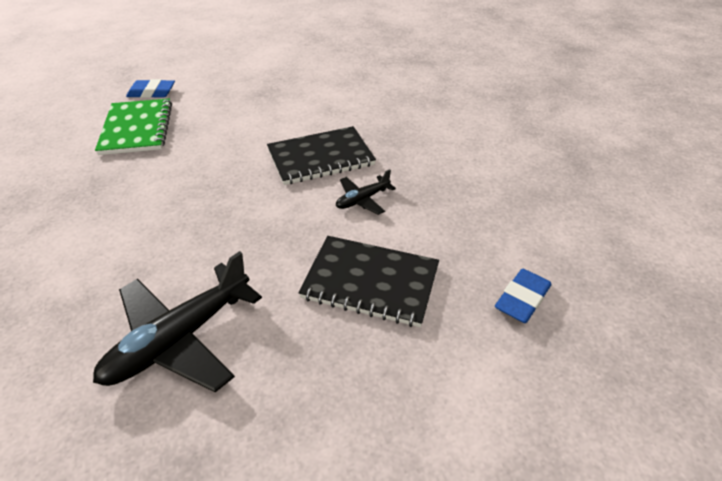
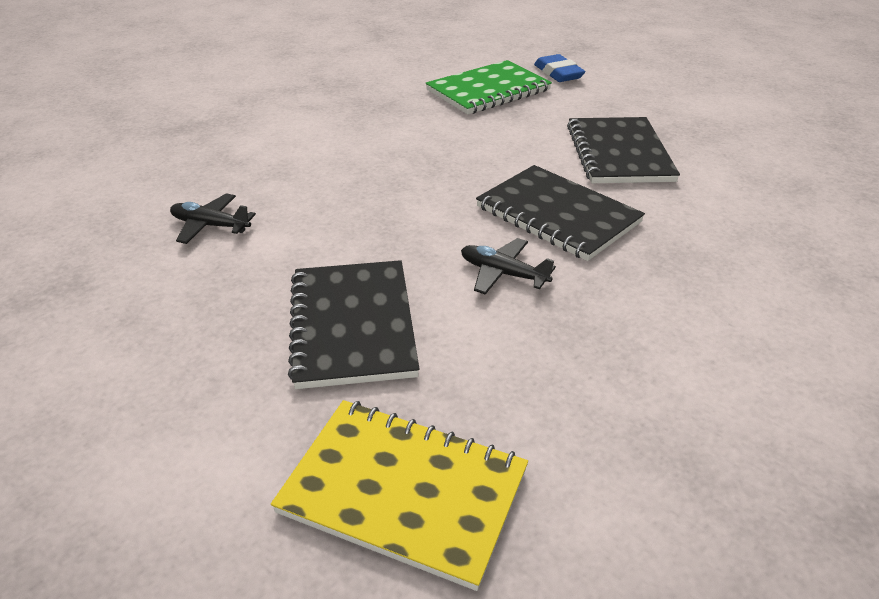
camera: 65 degrees right, 5 degrees down
black plane [93,251,262,392] -> black plane [170,193,256,244], size x0.50
blue eraser [495,269,551,323] -> yellow notebook [271,400,528,591]
none -> black notebook [567,117,680,183]

